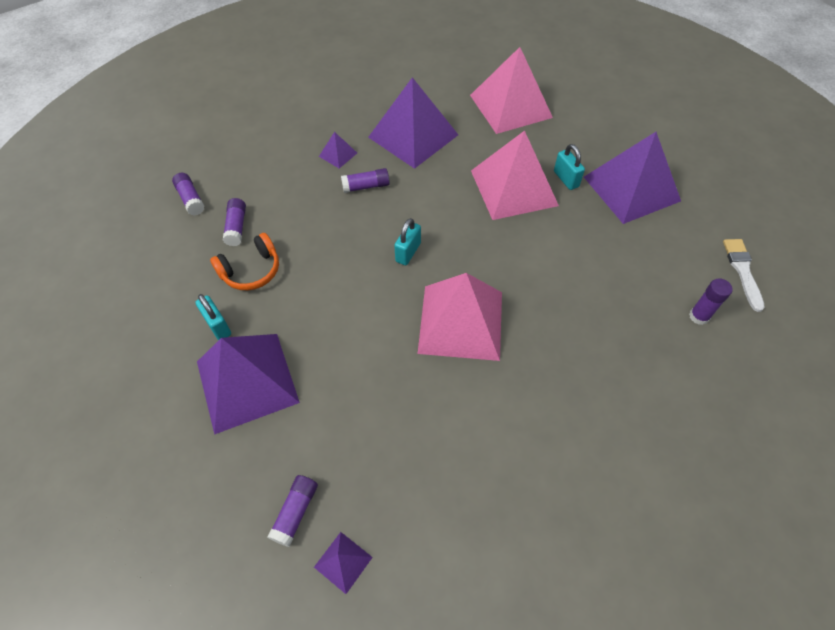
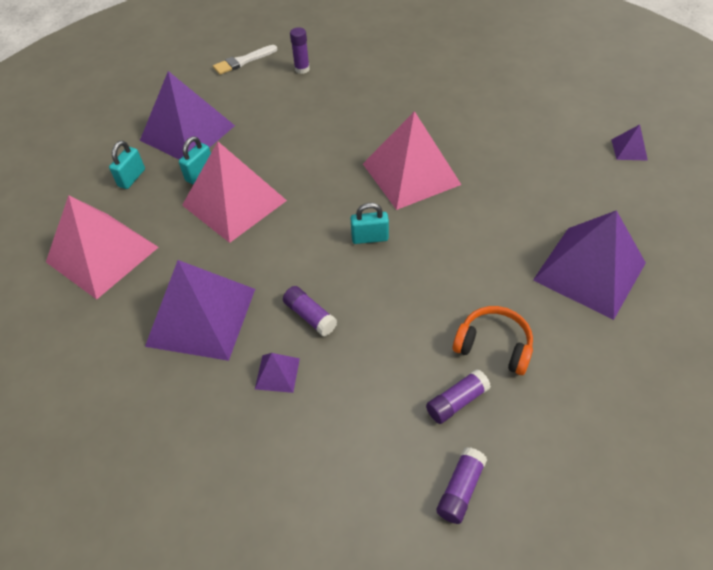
camera: 120 degrees left, 5 degrees down
turquoise padlock [195,294,231,340] -> turquoise padlock moved to [109,141,145,189]
purple glue stick [268,475,318,547] -> none

